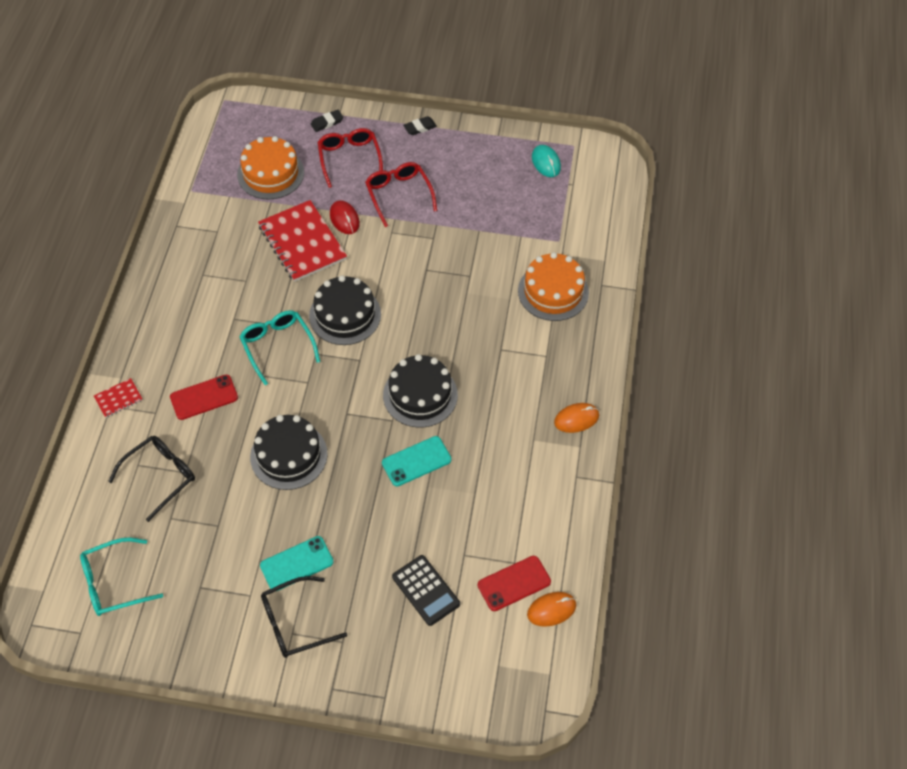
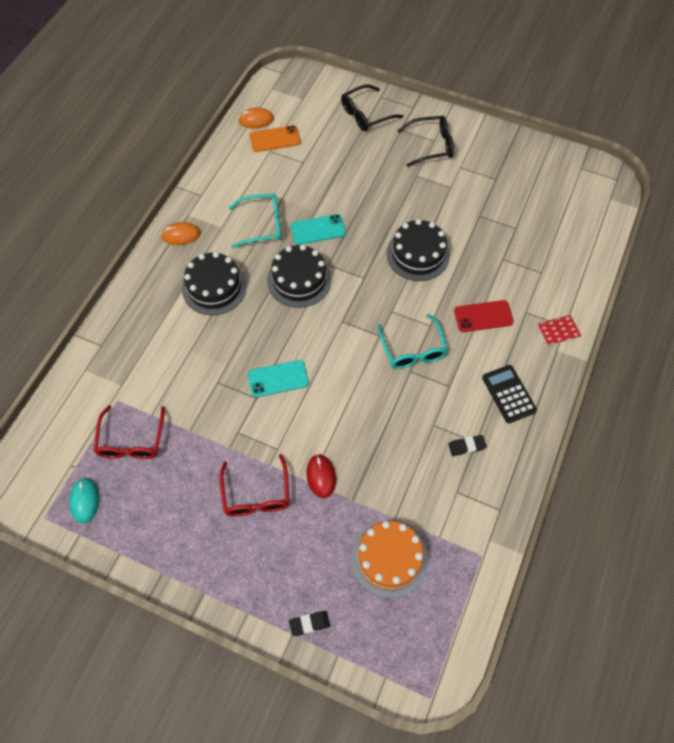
camera: 165 degrees left, 5 degrees up
turquoise glasses [80,538,163,616] -> turquoise glasses moved to [228,194,281,248]
black glasses [108,436,195,522] -> black glasses moved to [341,85,403,131]
red notebook [258,200,347,282] -> none
turquoise phone [260,536,334,591] -> turquoise phone moved to [248,360,309,397]
black cake [309,275,381,345] -> black cake moved to [182,252,247,315]
red glasses [318,128,383,188] -> red glasses moved to [94,405,165,459]
black calculator [392,555,460,626] -> black calculator moved to [482,365,537,423]
black eraser [403,116,437,135] -> black eraser moved to [448,435,486,456]
red phone [478,556,551,611] -> orange phone [250,125,301,152]
orange cake [518,252,589,321] -> none

